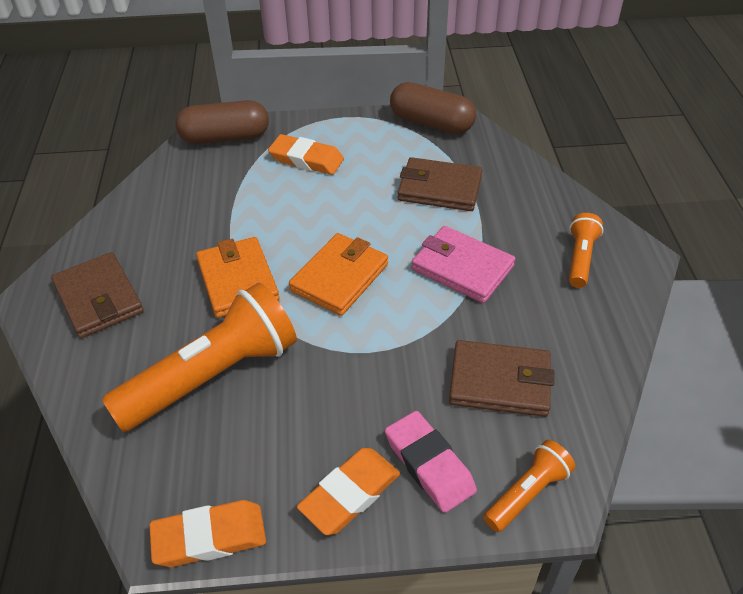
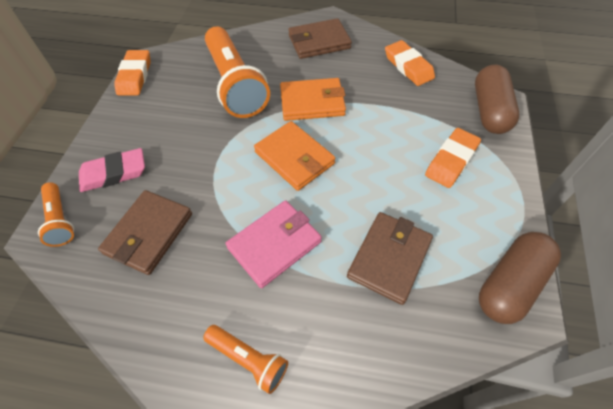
camera: 105 degrees right, 10 degrees up
orange eraser [297,448,400,535] -> orange eraser moved to [385,40,435,86]

